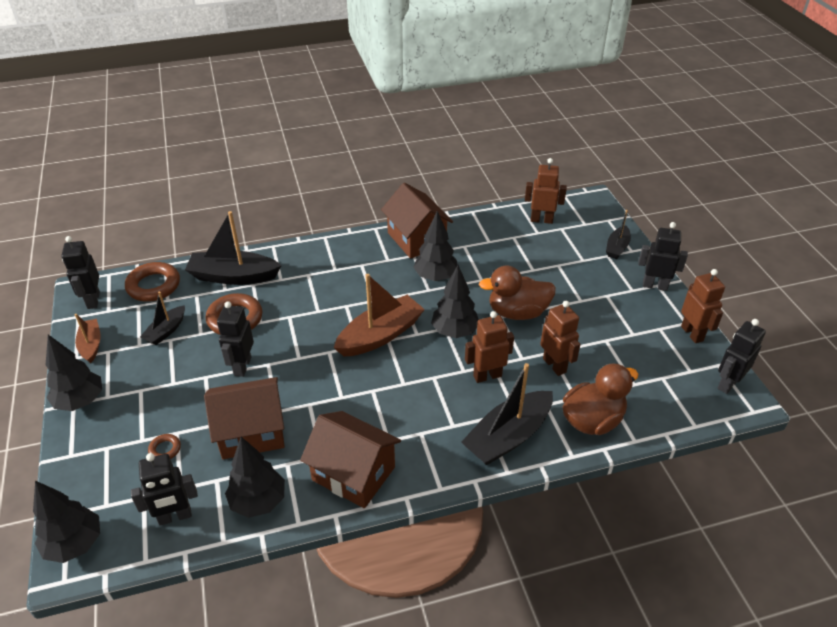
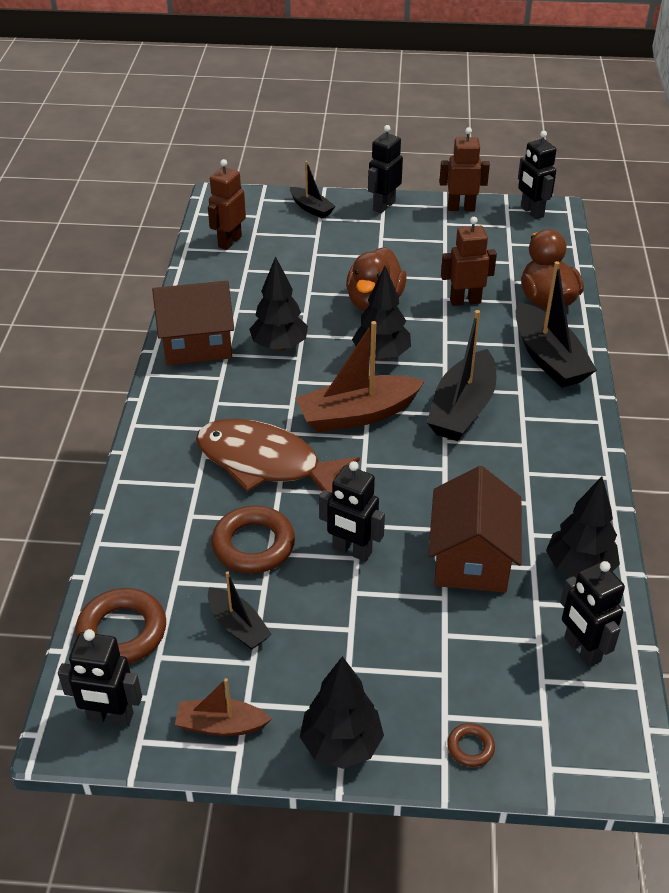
camera: 70 degrees left, 0 degrees up
black tree [33,481,100,563] -> none
black robot [131,453,198,526] -> black robot turned 150 degrees clockwise [560,561,625,667]
brown ring [148,434,181,459] -> brown ring moved to [447,723,495,767]
black boat [185,211,282,285] -> black boat moved to [427,310,497,441]
brown house [300,411,401,508] -> none
brown boat [334,274,425,357] -> brown boat turned 90 degrees counterclockwise [295,321,425,432]
brown robot [465,311,514,383] -> none
none -> brown fish [196,419,360,493]

